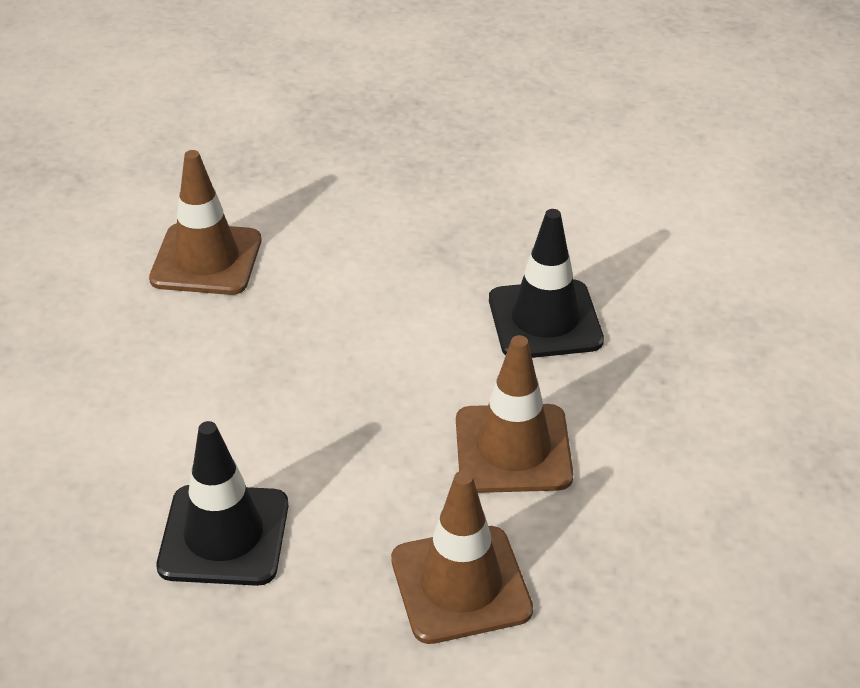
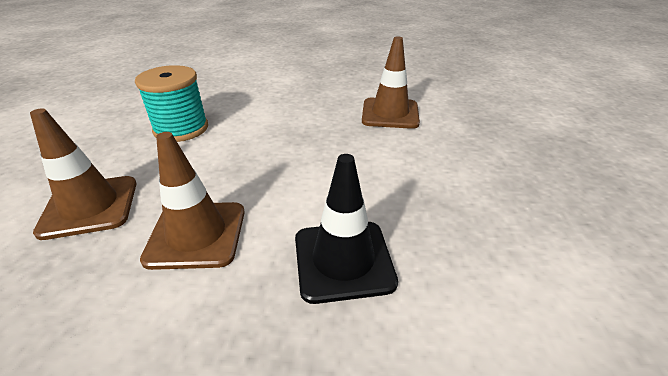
camera: 90 degrees right, 5 degrees down
black traffic cone [157,421,288,586] -> turquoise spool [135,65,208,142]

